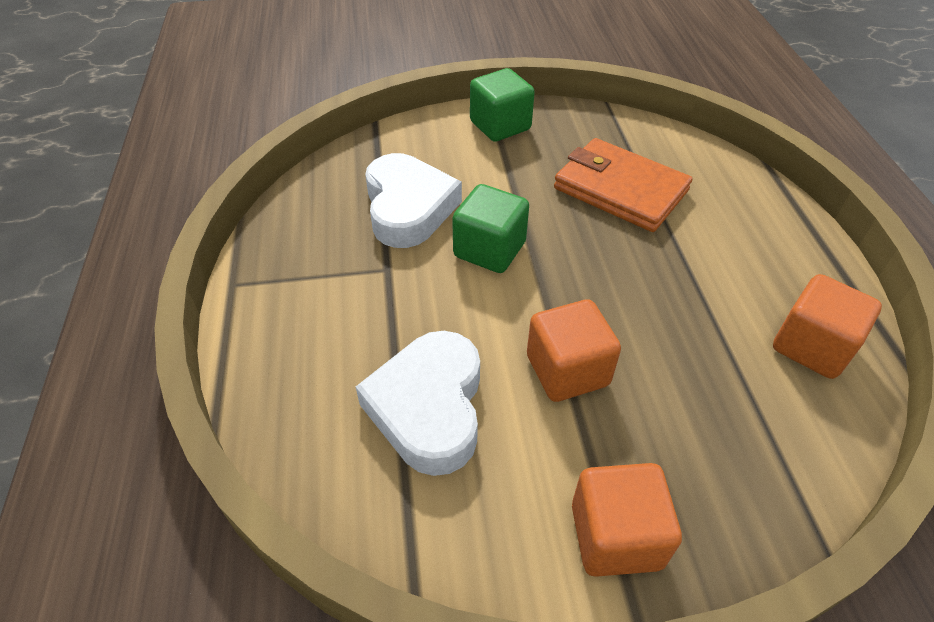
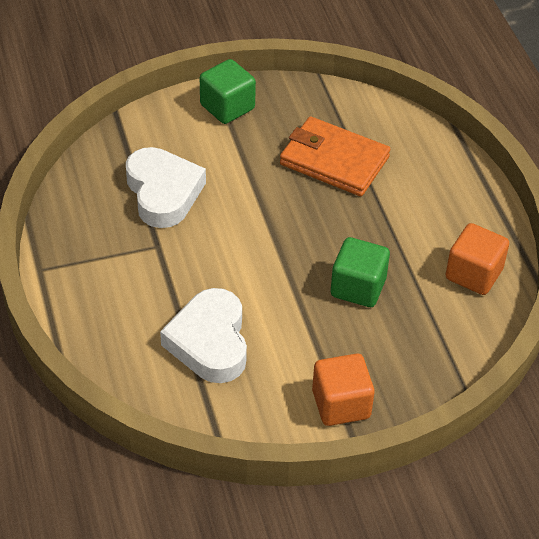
camera: 10 degrees left, 0 degrees up
green cube [452,184,529,273] -> green cube moved to [331,237,390,307]
orange cube [527,299,621,402] -> none

